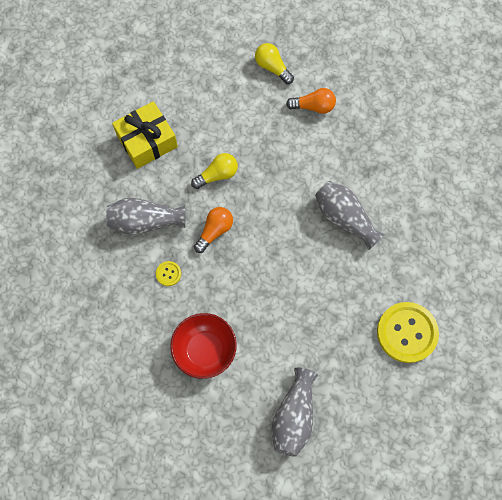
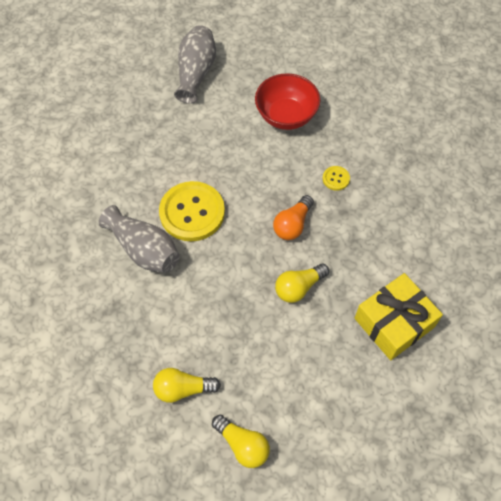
camera: 175 degrees right, 10 degrees down
grey vase [106,198,185,235] -> none
orange light bulb [286,88,336,114] -> yellow light bulb [153,368,221,403]
yellow button [377,302,439,363] -> yellow button moved to [159,181,225,241]

